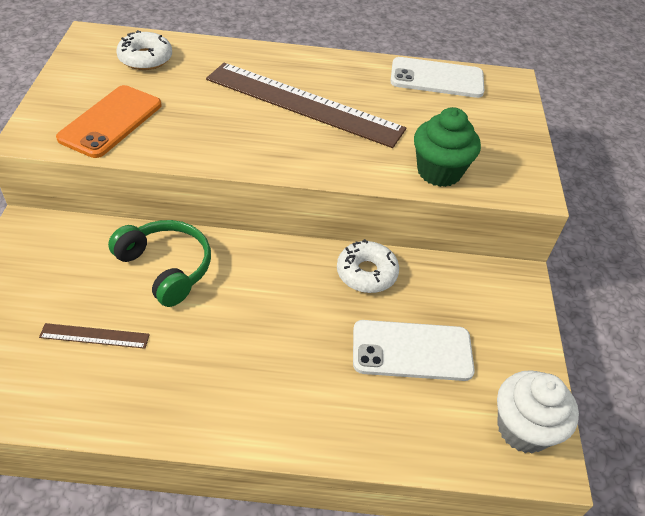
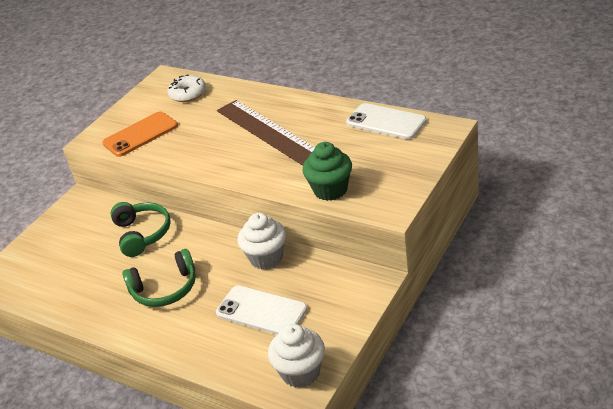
camera: 35 degrees right, 10 degrees down
brown ruler [39,323,150,349] -> none
white donut [337,239,399,293] -> white cupcake [237,213,286,269]
none -> green headphones [122,249,196,307]

